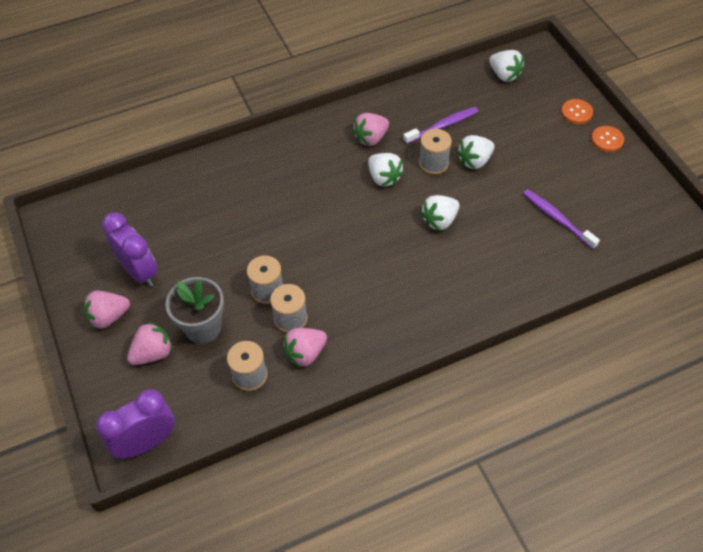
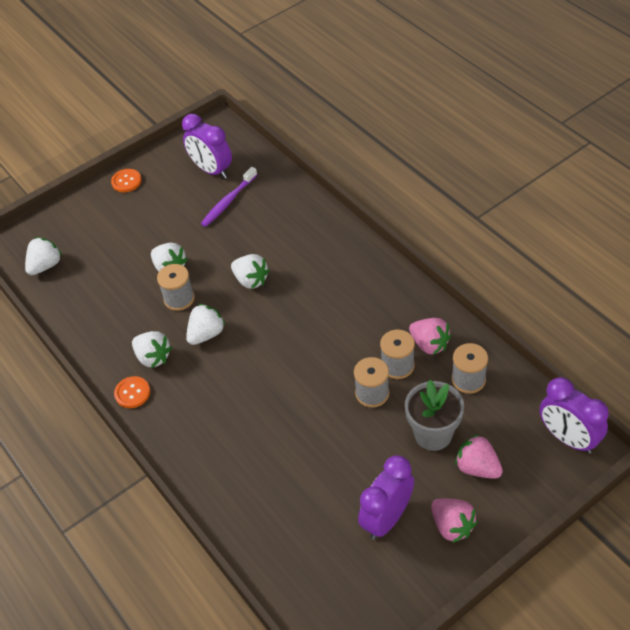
camera: 100 degrees left, 5 degrees down
pink strawberry [352,113,389,146] -> white strawberry [132,331,172,368]
purple toothbrush [403,107,478,144] -> none
orange button [561,99,593,124] -> orange button moved to [114,376,150,408]
none -> purple clock [182,114,232,179]

